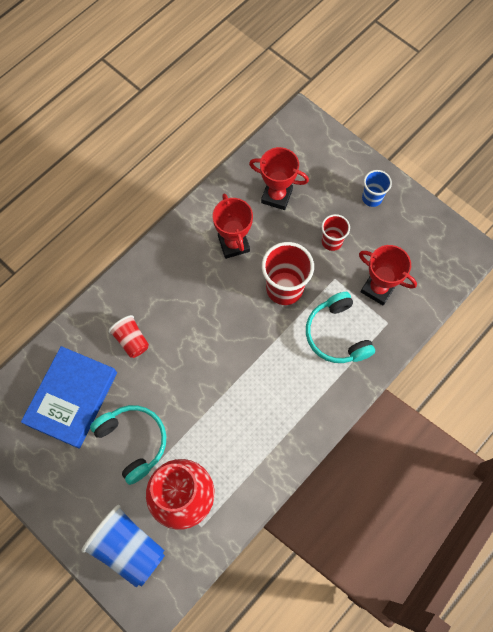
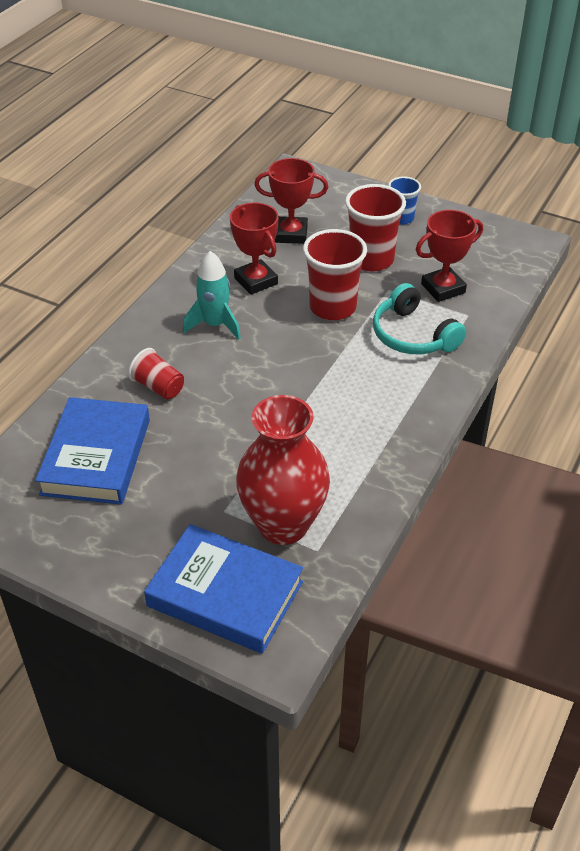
camera: 15 degrees left, 25 degrees down
blue cup [82,505,165,588] -> blue book [144,524,303,654]
turquoise headphones [90,405,166,485] -> none
red cup [322,214,350,251] -> red cup [345,184,406,272], size x1.73
red trophy [359,245,417,305] -> red trophy turned 45 degrees counterclockwise [416,210,483,302]
none -> turquoise rocket [183,251,241,340]

